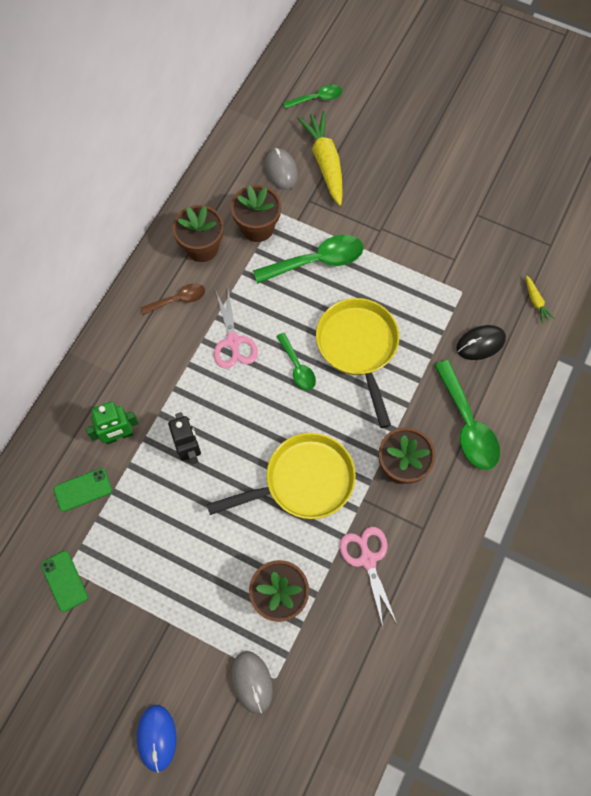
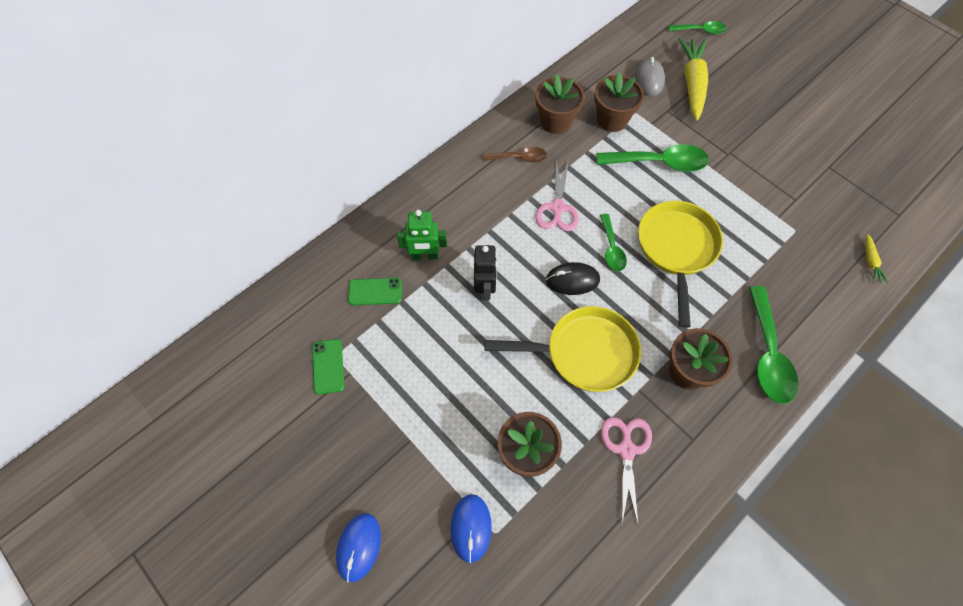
camera: 20 degrees right, 5 degrees down
grey mouse [232,651,273,714] -> blue mouse [451,494,492,563]
black mouse [456,325,506,360] -> black mouse moved to [546,262,600,295]

